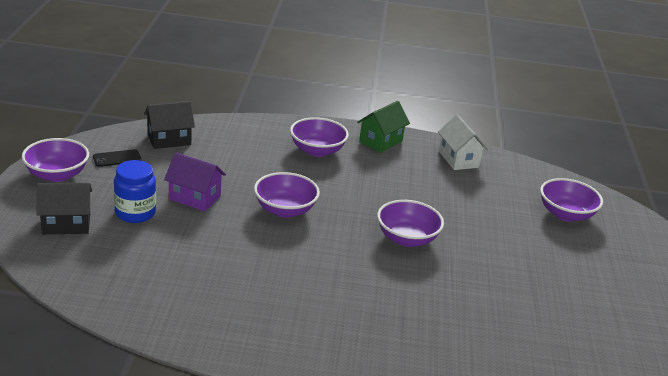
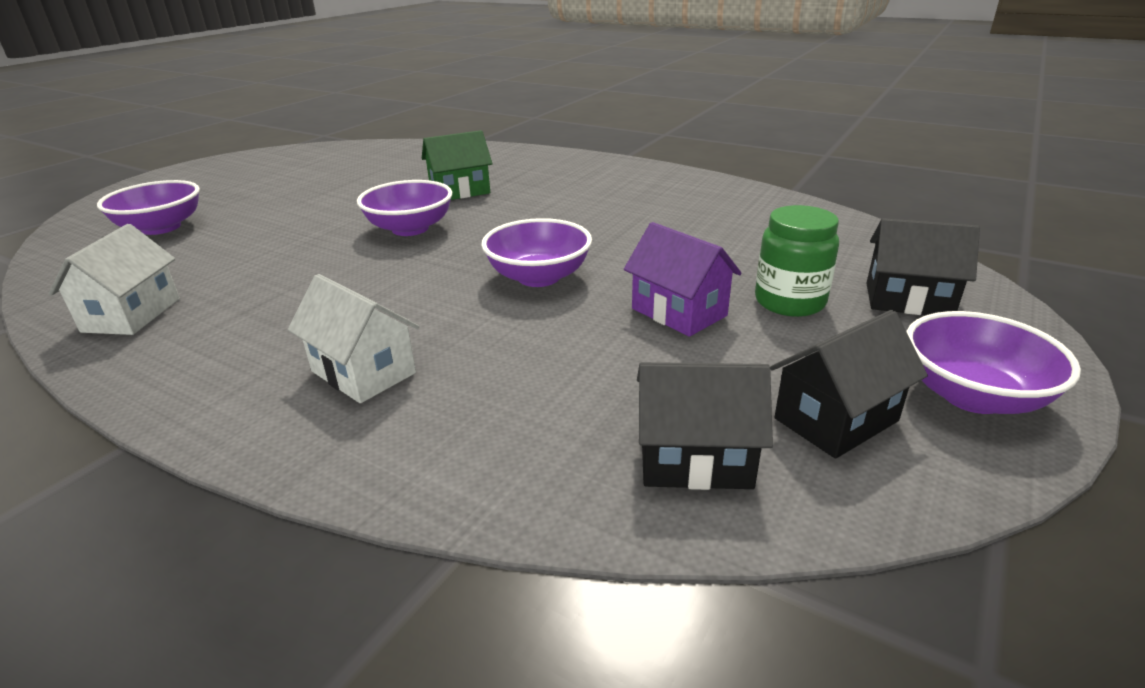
camera: 150 degrees left, 0 degrees up
black phone [93,149,142,167] -> black house [770,310,928,459]
blue jar [114,160,156,223] -> green jar [755,205,839,317]
purple bowl [290,117,349,157] -> white house [288,274,419,403]
green house [357,101,410,153] -> green house moved to [422,130,492,200]

